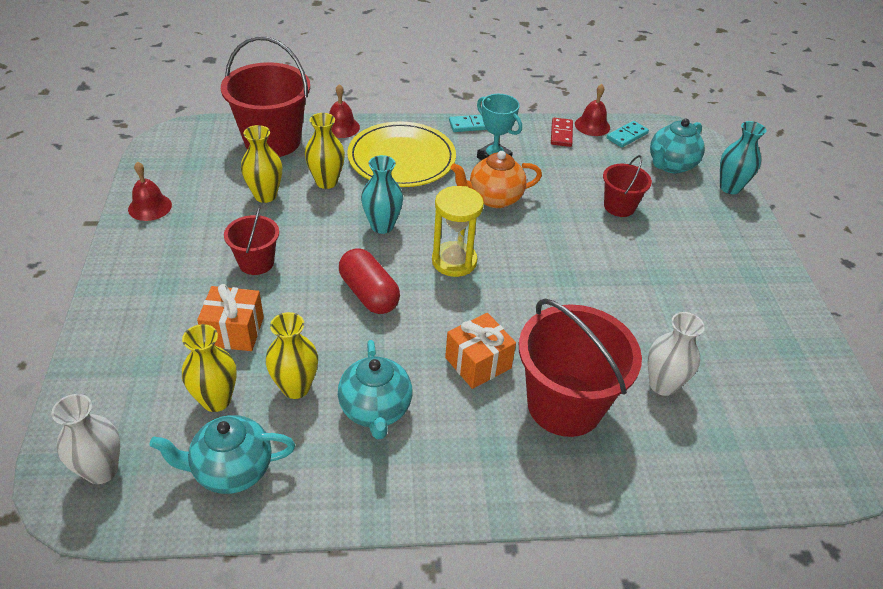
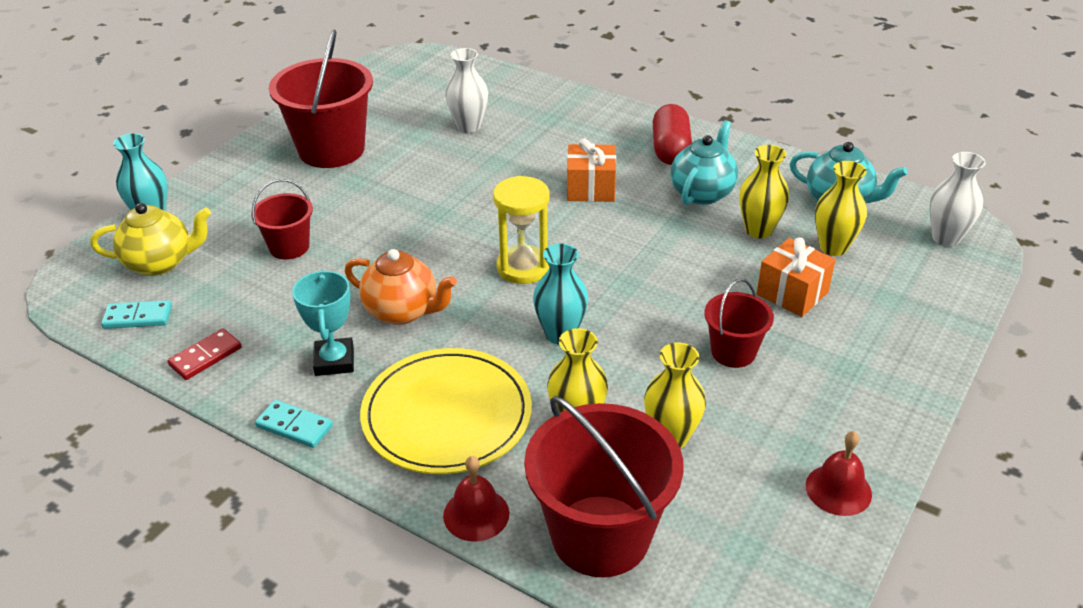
camera: 140 degrees left, 5 degrees down
red capsule [339,248,400,314] -> red capsule moved to [652,104,692,165]
red bucket [519,299,642,437] -> red bucket moved to [269,29,373,168]
red bell [575,84,610,136] -> none
turquoise teapot [650,119,705,173] -> yellow teapot [90,203,211,276]

